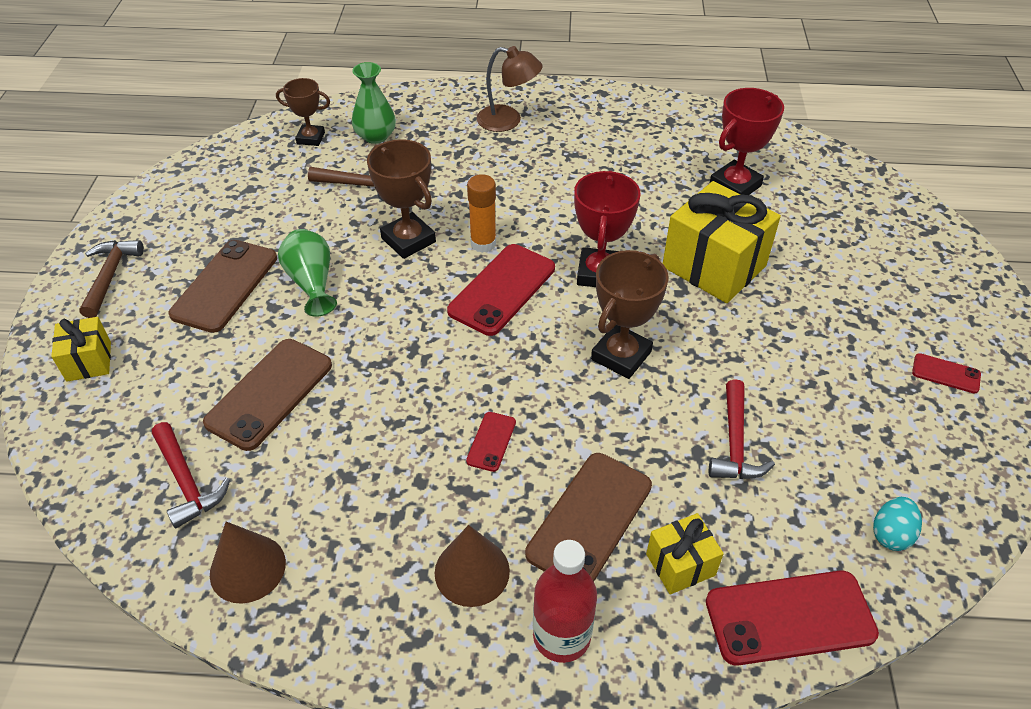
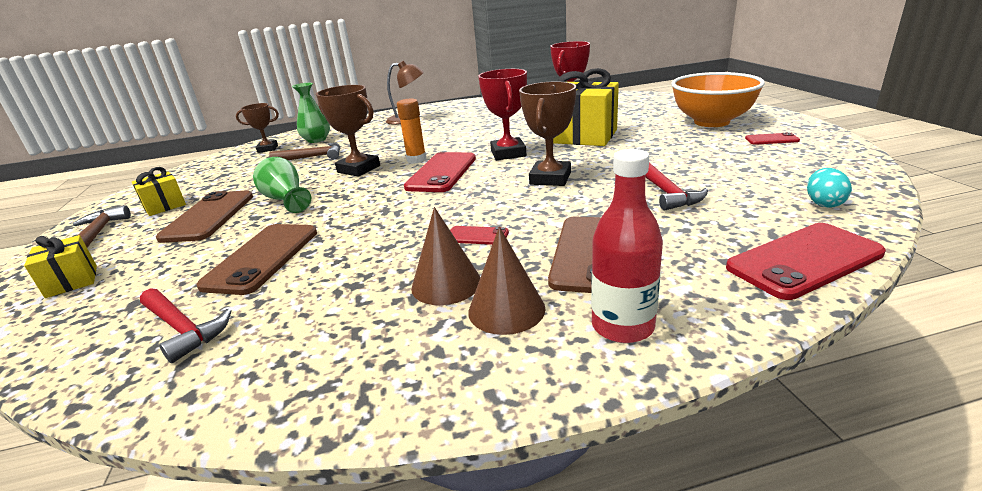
camera: 15 degrees left, 20 degrees down
brown cone [210,522,286,604] -> brown cone moved to [411,207,480,305]
red phone [466,412,516,472] -> red phone turned 75 degrees counterclockwise [450,226,509,245]
yellow gift [646,513,724,595] -> yellow gift moved to [132,167,186,216]
none -> orange bowl [671,72,765,127]

